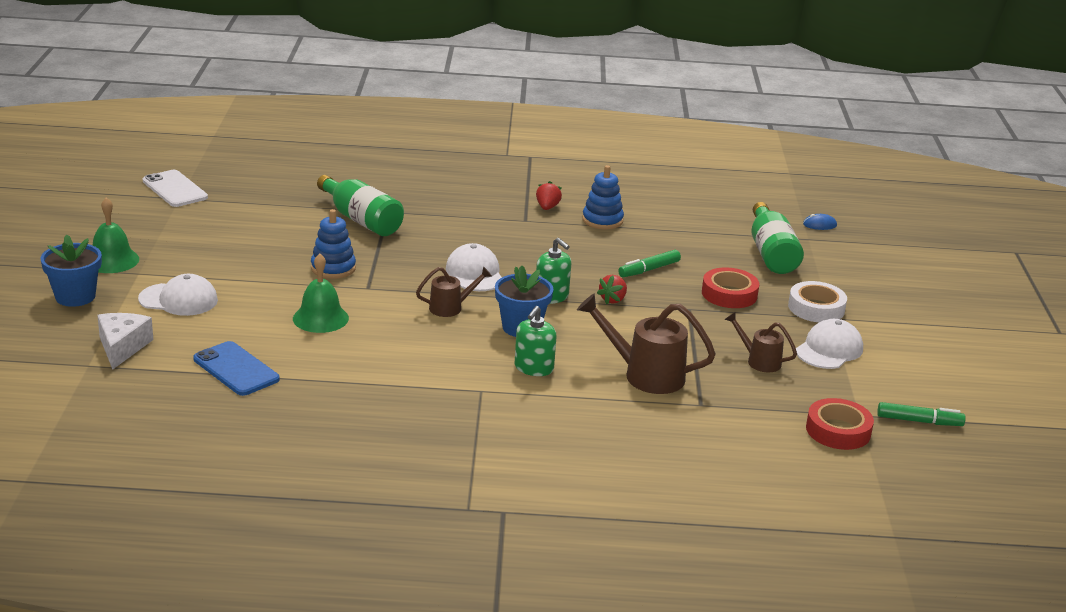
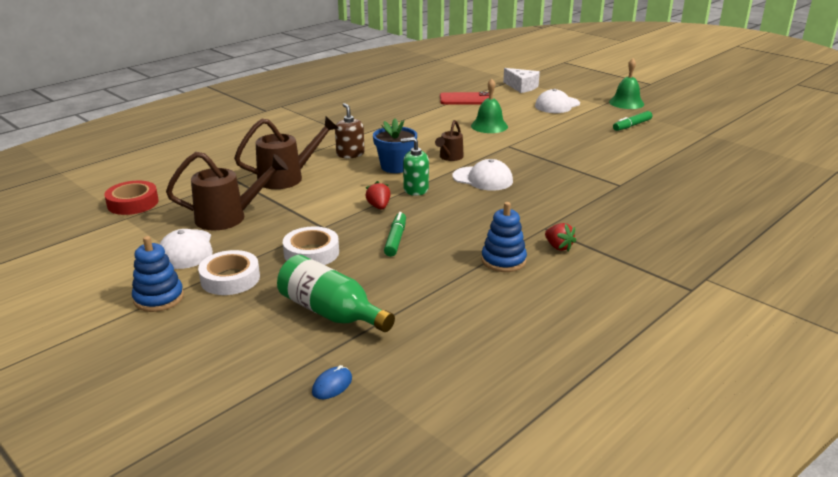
camera: 135 degrees right, 0 degrees up
blue flower pot [40,234,102,307] -> none
white phone [143,170,208,207] -> none
blue phone [193,341,280,396] -> red phone [440,92,489,105]
blue stacking toy [311,209,356,279] -> blue stacking toy moved to [132,236,184,312]
green bottle [317,175,404,236] -> none
green soap dispenser [514,306,557,376] -> brown soap dispenser [335,103,365,158]
red tape [702,268,759,308] -> white tape [283,226,339,265]
brown watering can [724,312,797,372] -> brown watering can [166,152,288,230], size x1.72
green marker [877,402,966,426] -> green marker moved to [613,111,652,131]

